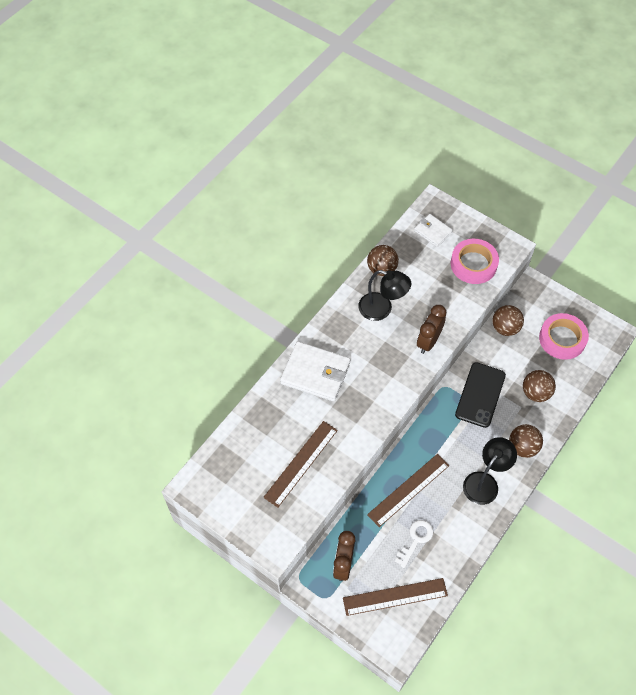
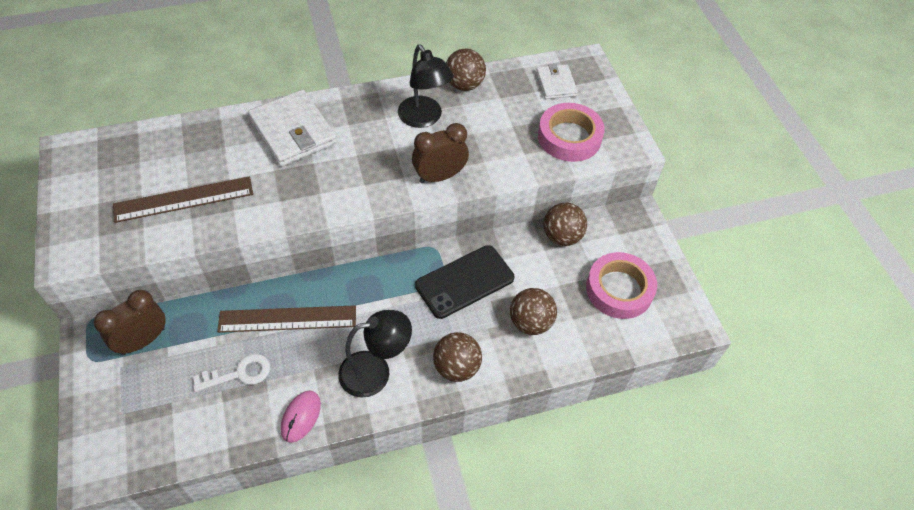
camera: 35 degrees right, 5 degrees down
brown ruler [343,578,448,616] -> none
none -> pink mouse [281,390,321,443]

